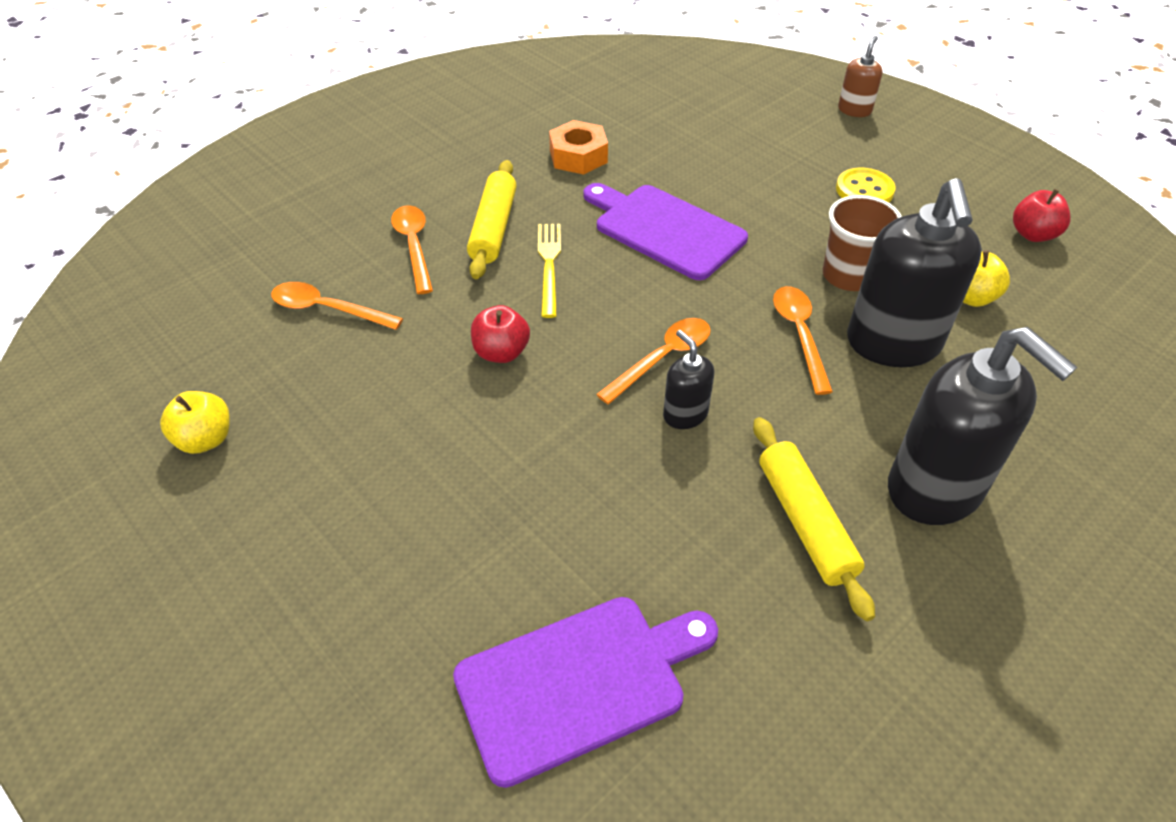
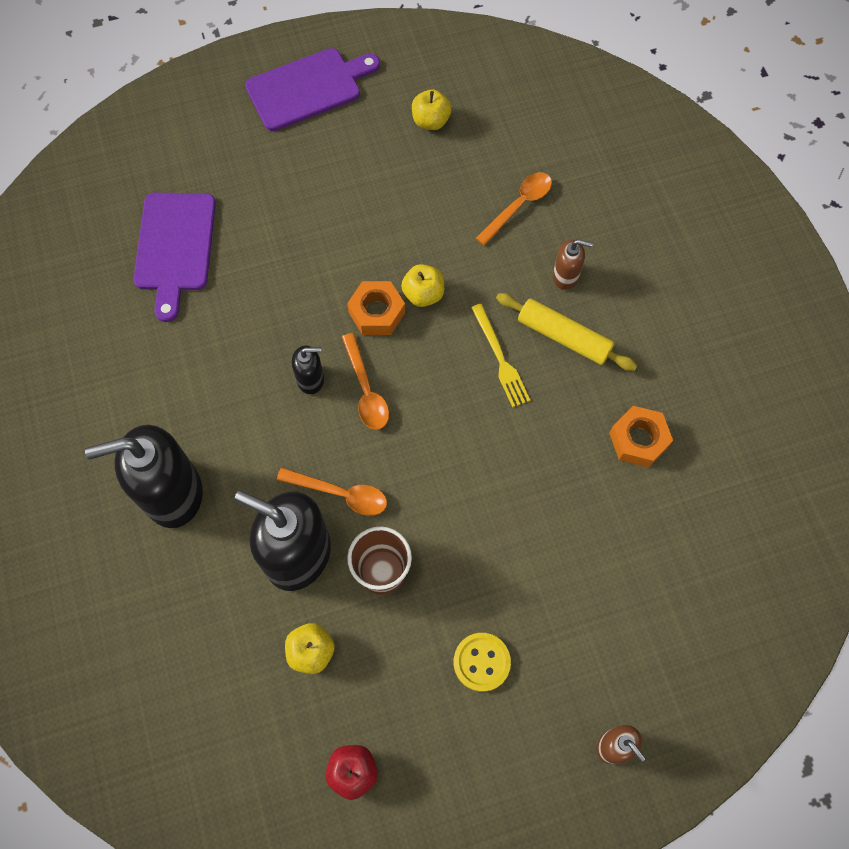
camera: 115 degrees right, 20 degrees up
orange spoon [391,205,433,294] -> brown soap dispenser [553,239,593,290]
red apple [471,305,530,363] -> yellow apple [401,264,444,307]
yellow fork [538,224,561,318] -> yellow fork turned 45 degrees clockwise [471,304,530,407]
purple cutting board [583,183,748,280] -> purple cutting board moved to [245,48,380,131]
yellow rolling pin [753,417,875,621] -> none
none -> orange nut [347,281,405,335]

